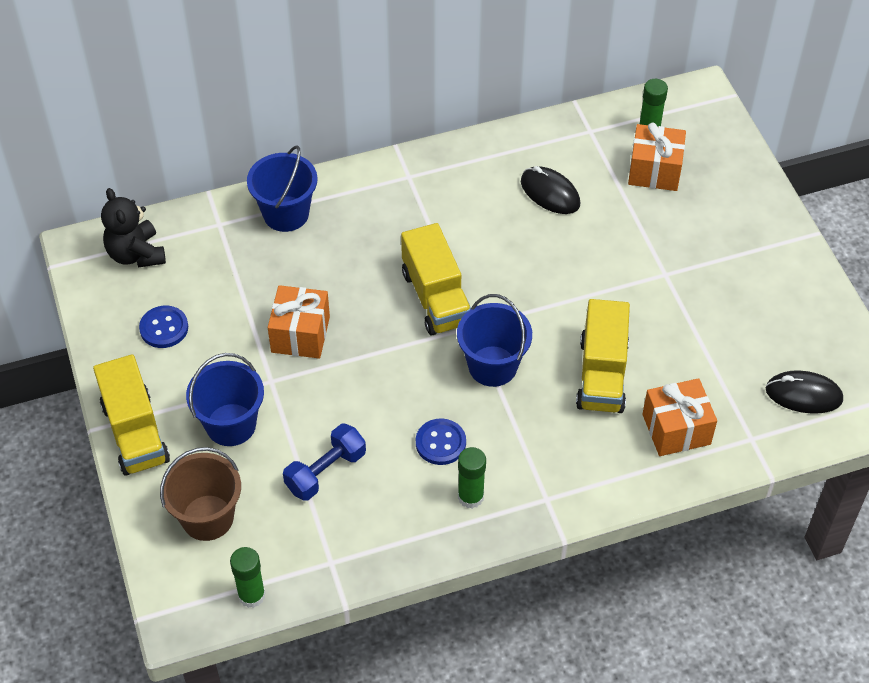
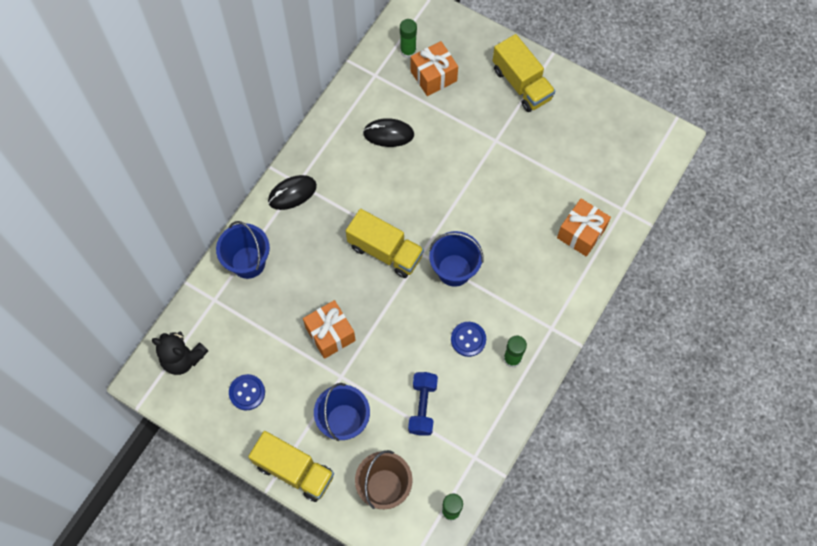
camera: 40 degrees left, 15 degrees up
yellow truck [576,299,630,413] -> yellow truck moved to [492,34,555,112]
black mouse [765,370,843,414] -> black mouse moved to [268,175,317,210]

